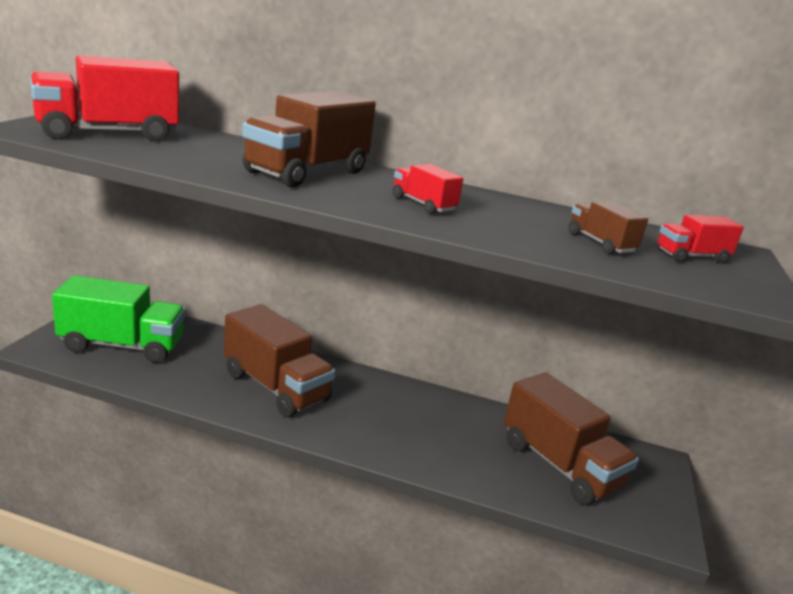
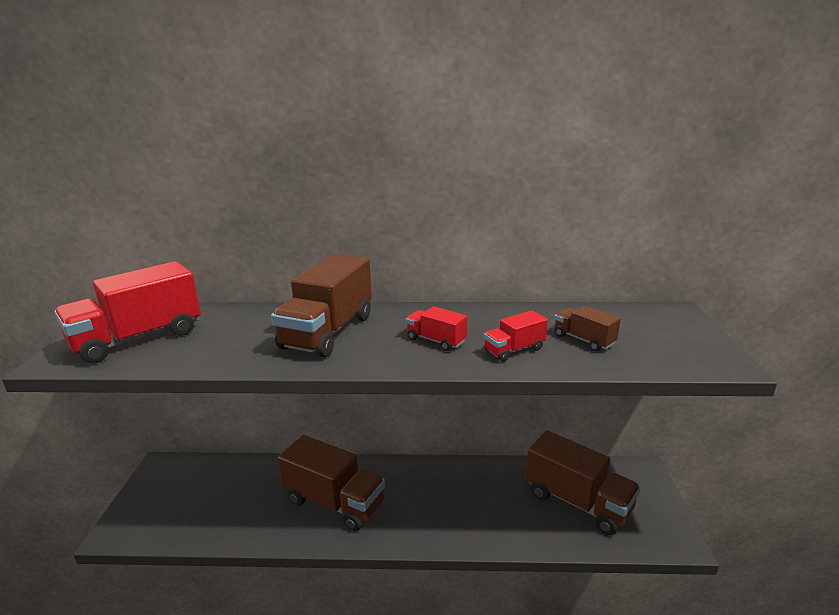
camera: 10 degrees left, 0 degrees up
green truck [52,275,185,363] -> none
red truck [656,215,744,263] -> red truck moved to [484,310,548,362]

